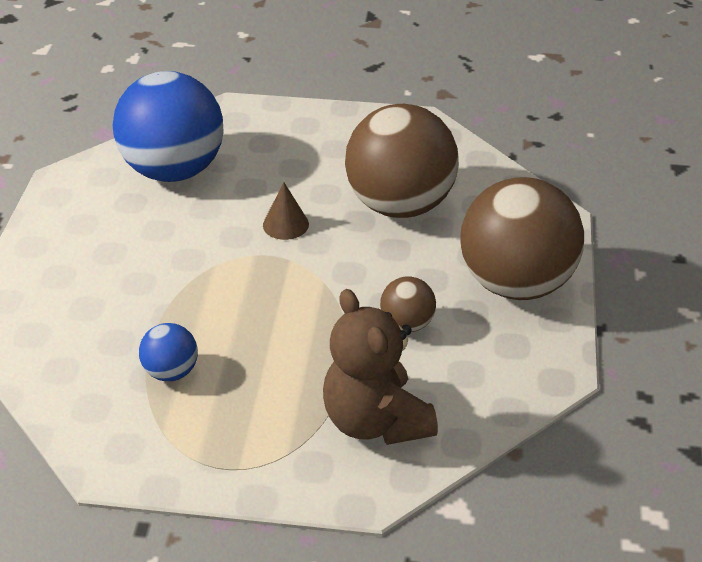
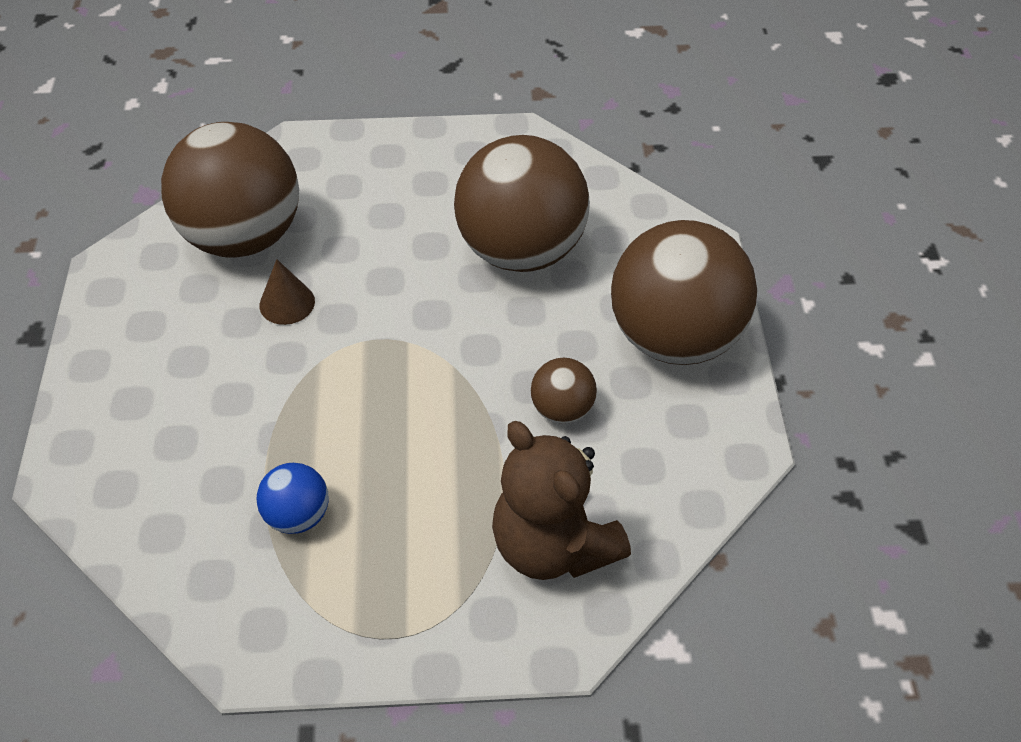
camera: 10 degrees left, 10 degrees up
blue ball [113,71,223,182] -> brown ball [161,122,299,258]
brown cone [263,182,309,240] -> brown cone moved to [259,259,315,325]

